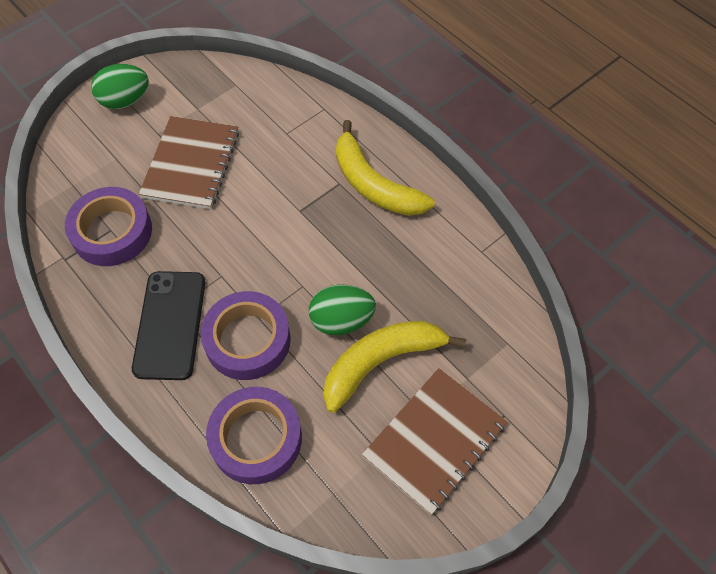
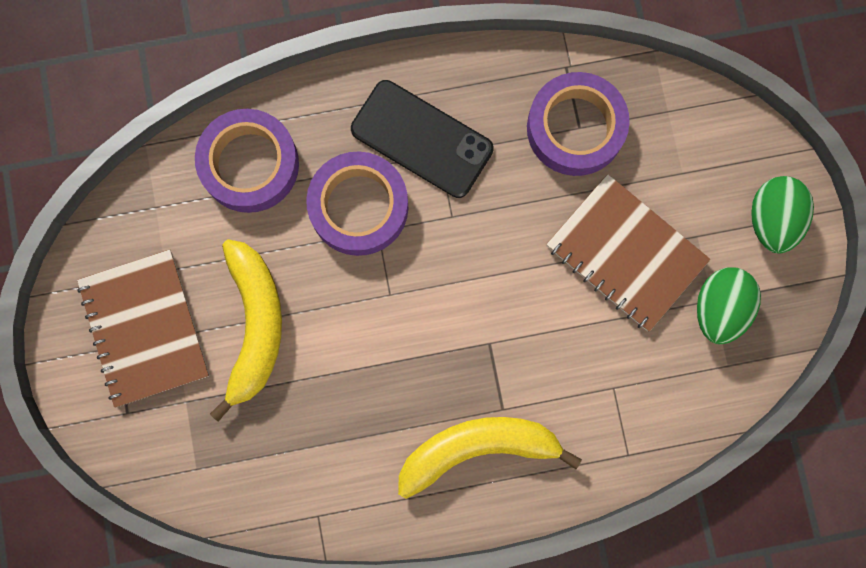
camera: 120 degrees right, 20 degrees up
green egg [309,285,376,335] -> green egg moved to [697,267,761,344]

